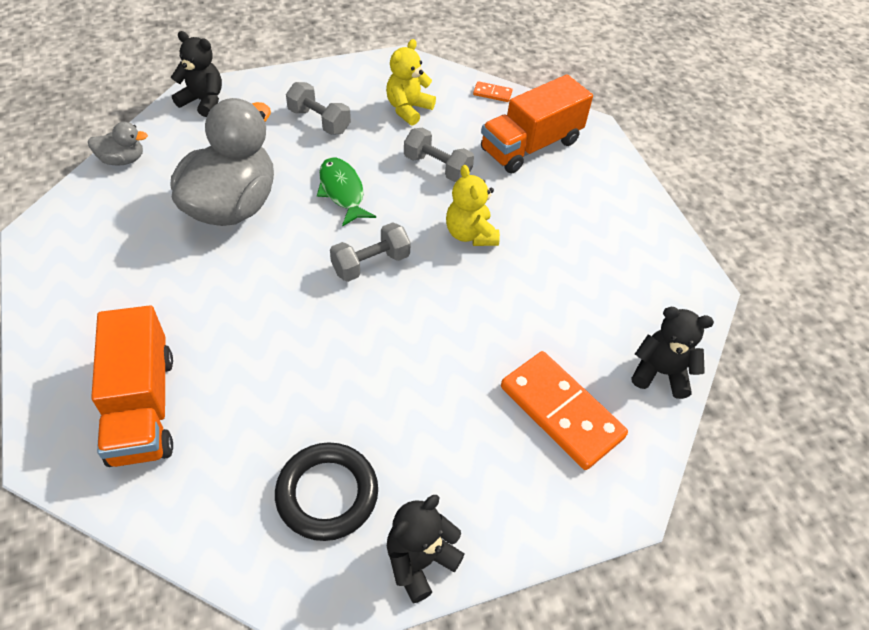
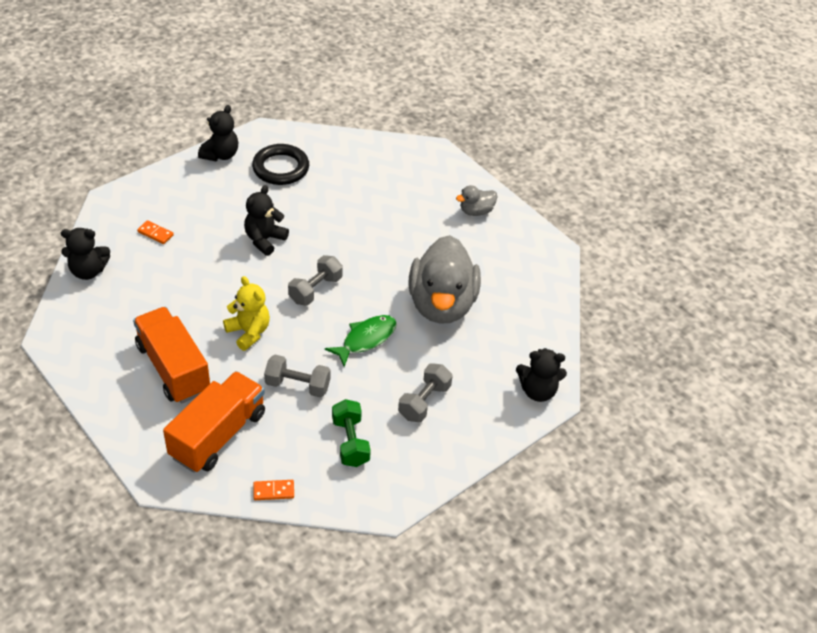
camera: 160 degrees right, 5 degrees down
grey duck [88,122,148,166] -> grey duck moved to [456,185,497,216]
orange truck [91,305,173,467] -> orange truck moved to [133,307,210,404]
grey dumbbell [286,82,351,135] -> grey dumbbell turned 75 degrees counterclockwise [398,363,453,422]
green fish [317,157,376,227] -> green fish turned 90 degrees counterclockwise [325,315,397,367]
yellow teddy bear [386,39,436,126] -> green dumbbell [332,399,371,467]
orange domino [501,351,628,470] -> orange domino [137,220,174,244], size x0.42
none -> black teddy bear [244,185,289,256]

